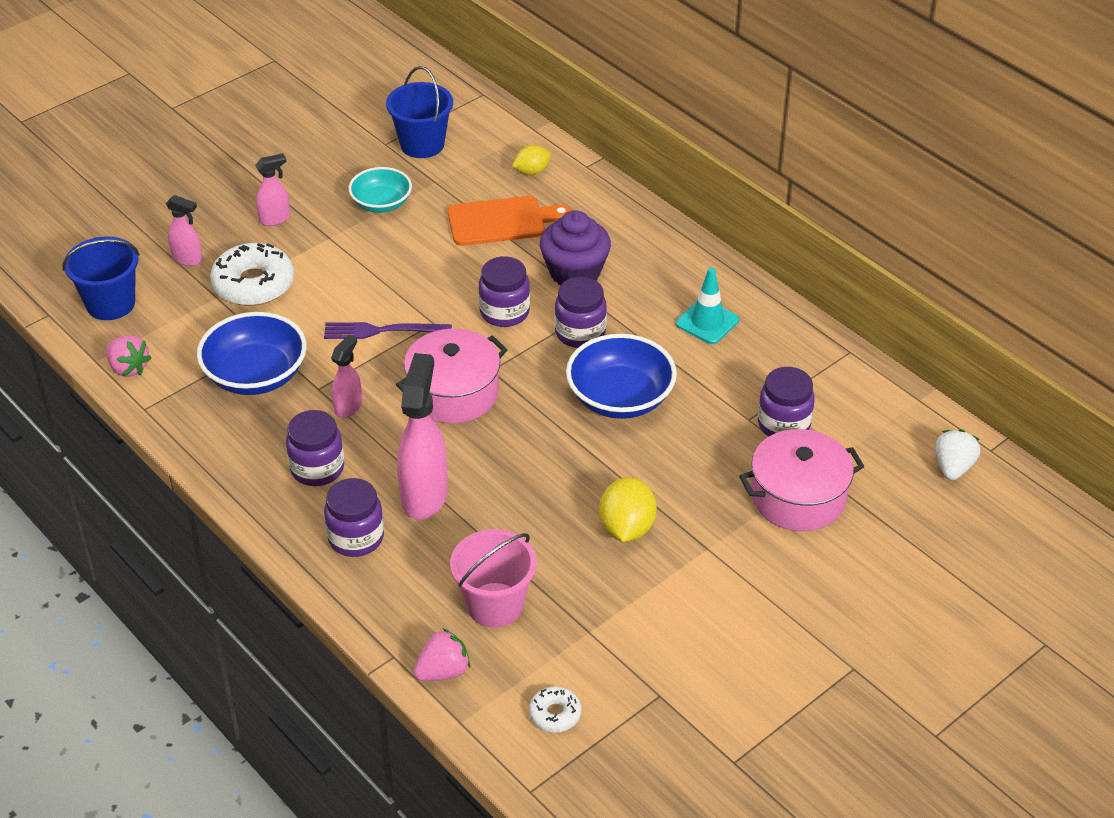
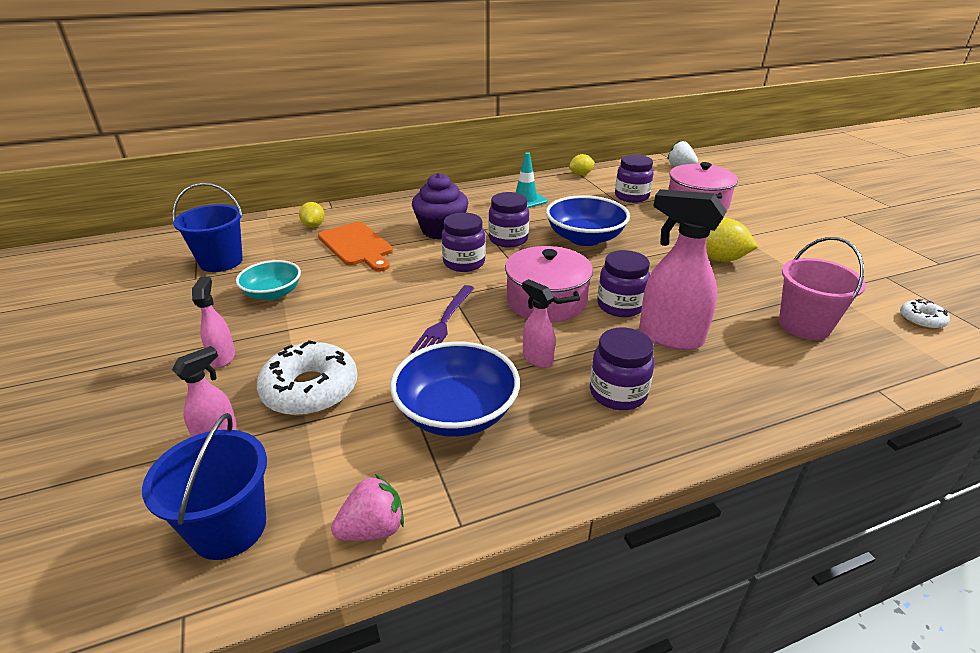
camera: 70 degrees left, 10 degrees down
purple jar [324,478,384,557] -> purple jar moved to [597,250,650,317]
pink strawberry [413,629,470,681] -> none
orange cutting board [448,196,572,246] -> orange cutting board turned 135 degrees clockwise [318,222,393,271]
none -> yellow lemon [569,154,595,175]

